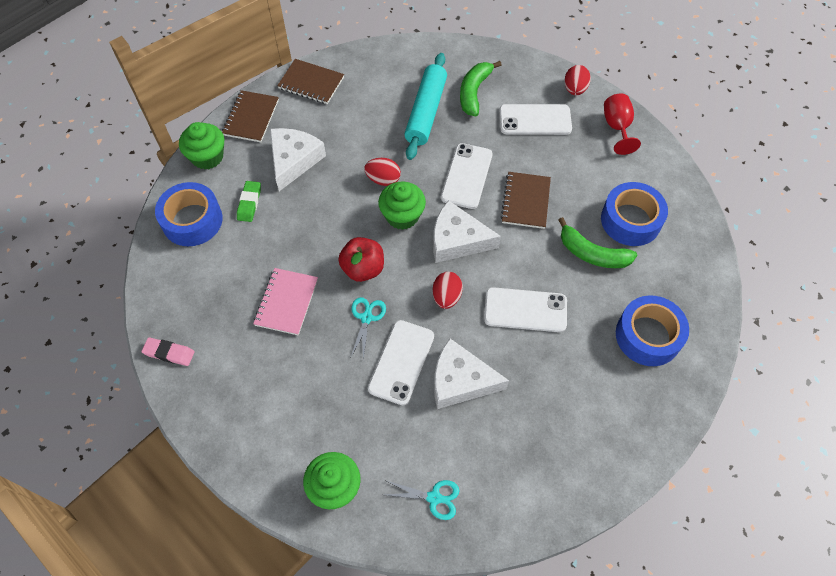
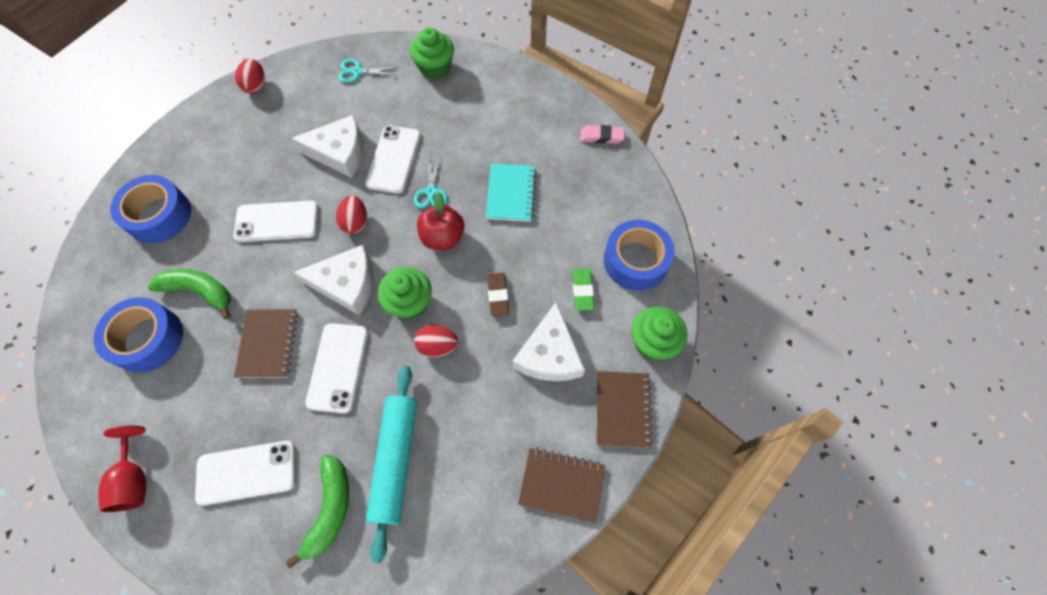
camera: 170 degrees right, 5 degrees up
pink notebook [253,268,318,335] -> turquoise notebook [486,164,536,222]
red egg [564,65,591,95] -> red egg moved to [235,59,265,94]
none -> brown eraser [487,273,509,316]

